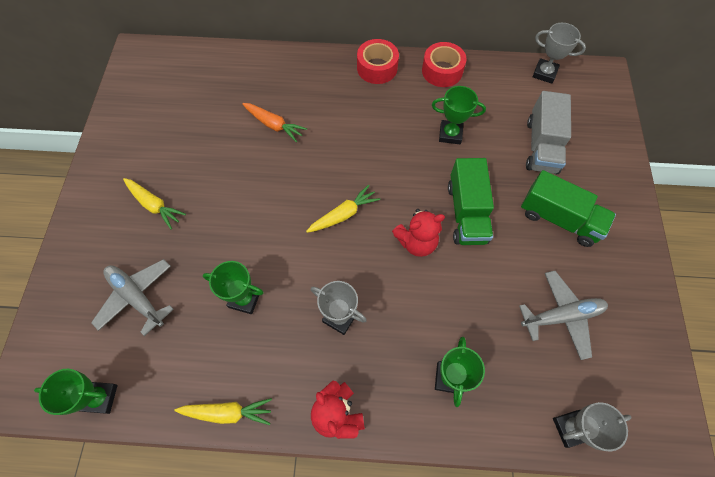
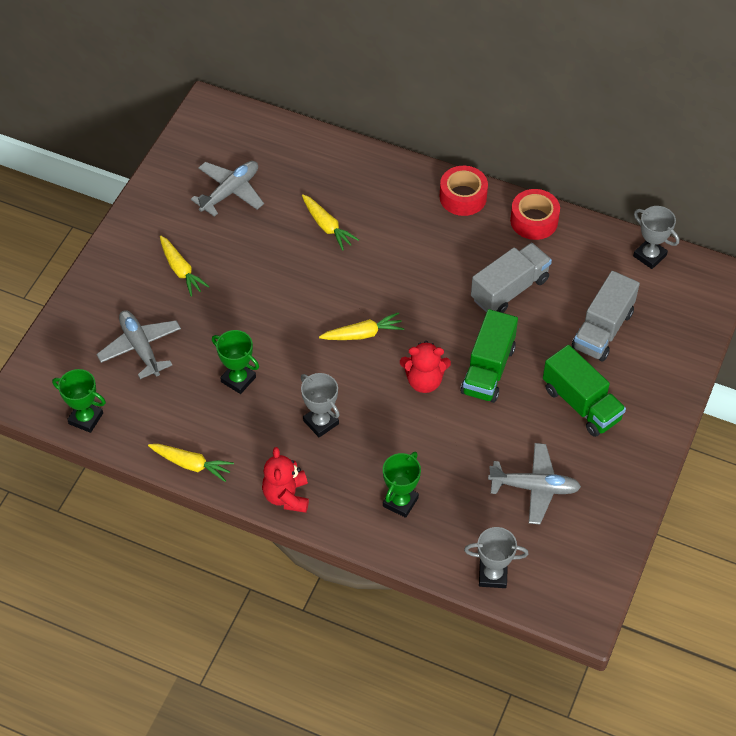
camera: 20 degrees right, 10 degrees down
orange carrot [242,103,307,143] -> yellow carrot [302,195,359,250]
green trophy [432,86,486,144] -> grey truck [471,243,552,313]
none -> grey plane [191,161,264,217]

